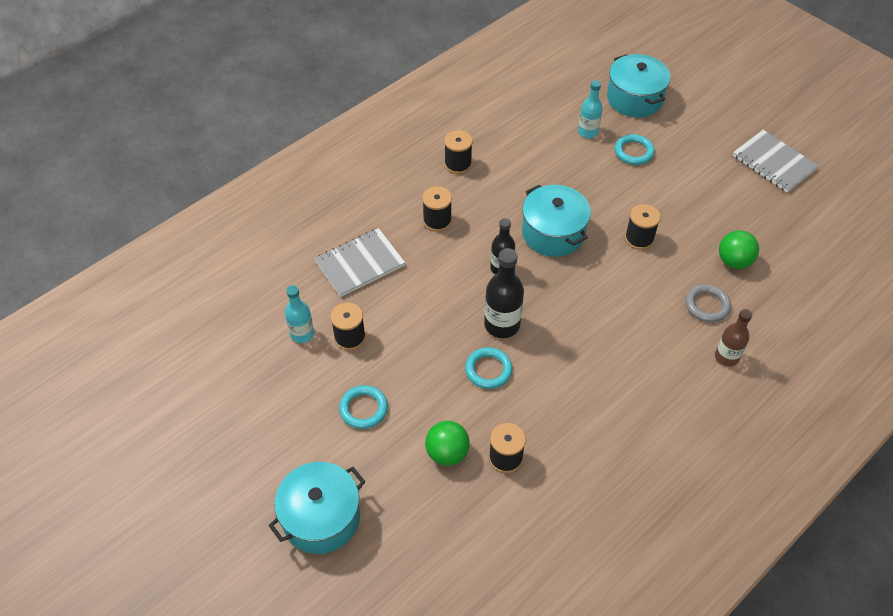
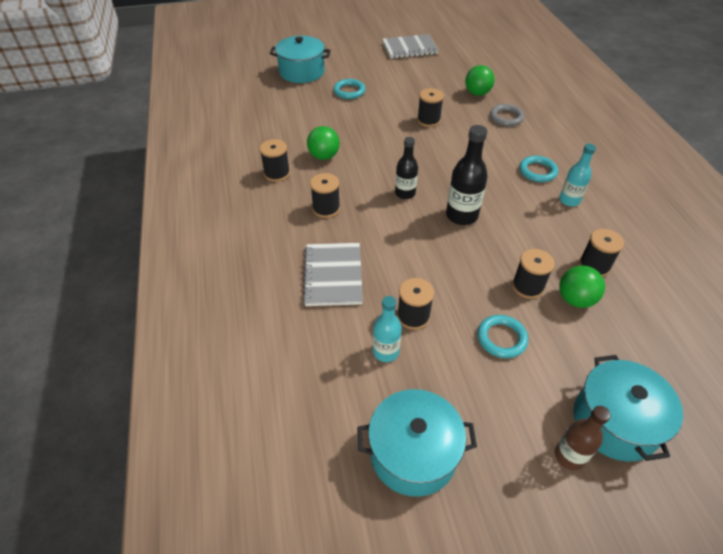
camera: 60 degrees left, 5 degrees down
turquoise ring [465,347,513,389] -> turquoise ring moved to [519,156,558,182]
turquoise pot [522,184,591,257] -> turquoise pot moved to [357,389,477,497]
turquoise bottle [578,80,603,138] -> turquoise bottle moved to [559,144,596,206]
brown bottle [715,309,752,367] -> brown bottle moved to [555,406,611,470]
none -> green ball [307,126,340,160]
none -> black spool [512,249,555,299]

